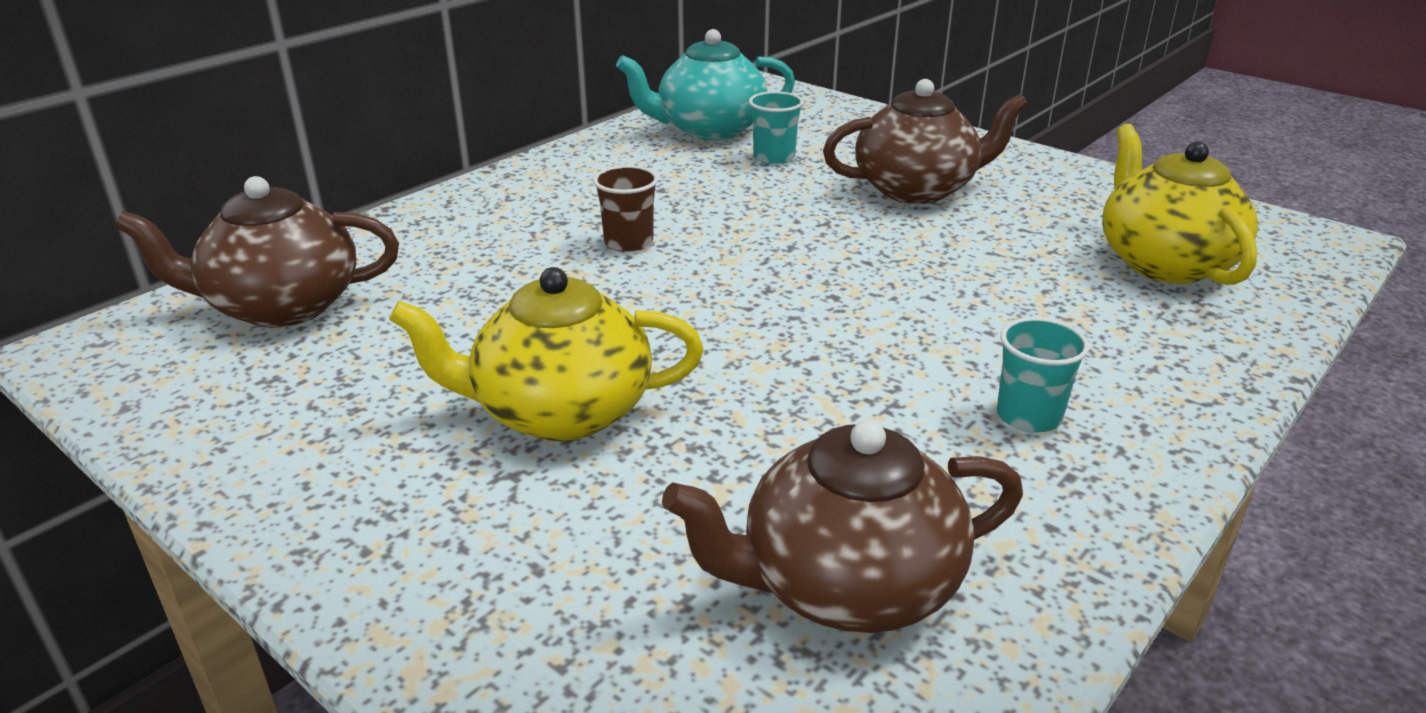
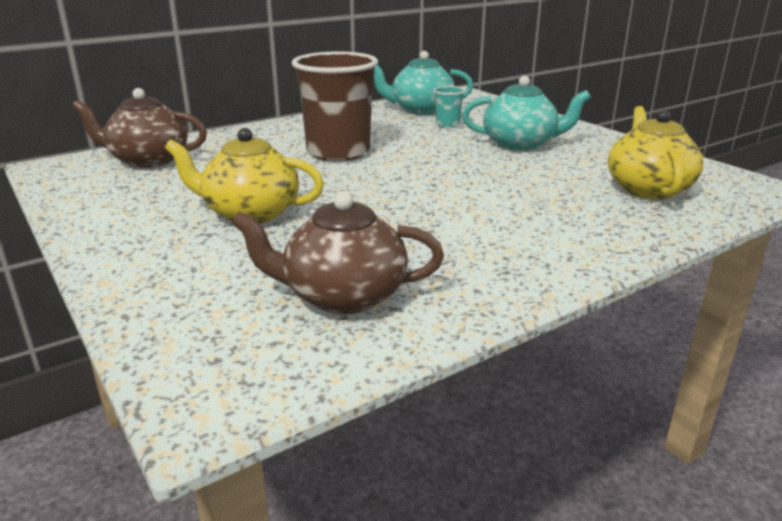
camera: 15 degrees right, 5 degrees down
brown cup [593,165,658,252] -> brown cup [292,51,378,161], size x2.30
brown teapot [823,79,1029,204] -> turquoise teapot [462,76,591,151]
turquoise cup [997,317,1089,433] -> none

